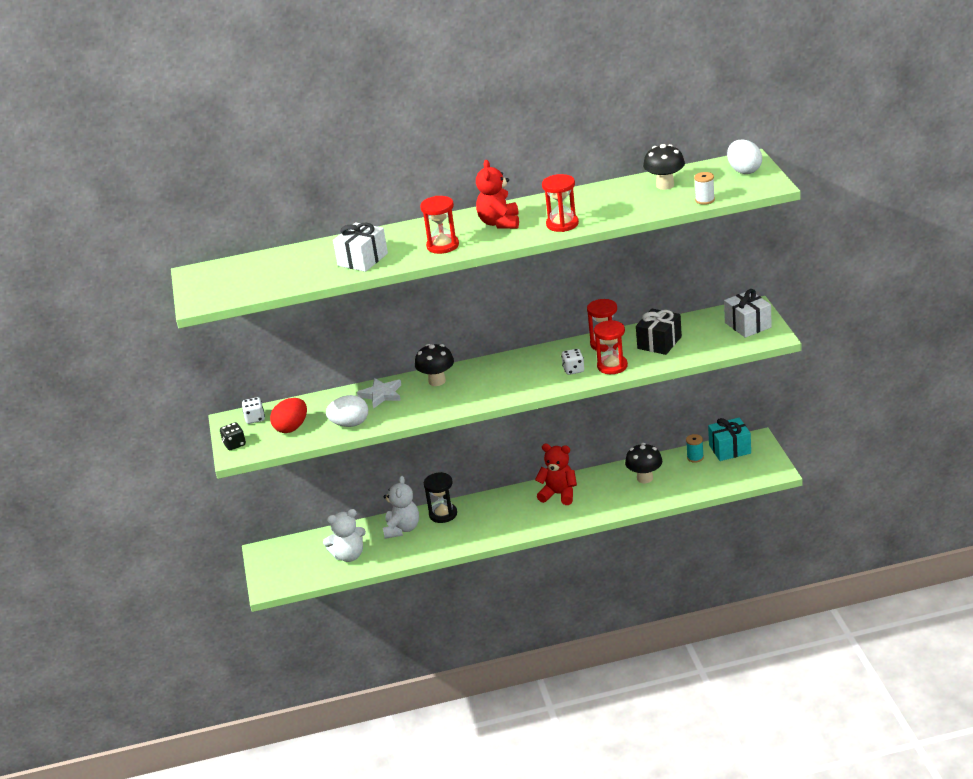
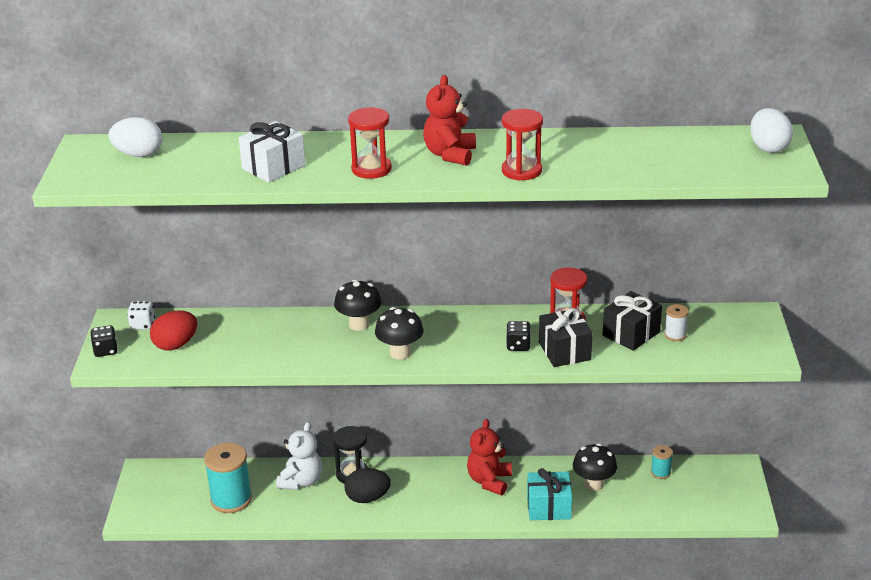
camera: 10 degrees right, 0 degrees up
white teddy bear [323,509,366,562] -> turquoise spool [204,442,252,513]
white egg [326,395,368,427] -> white egg moved to [108,117,162,157]
white star [357,378,401,409] -> none
red teddy bear [535,444,577,505] -> red teddy bear turned 105 degrees counterclockwise [467,419,512,495]
white dice [561,349,584,375] -> black dice [506,321,531,351]
red hourglass [594,320,628,374] -> black gift [539,308,592,367]
black mushroom [643,144,685,190] -> black mushroom moved to [375,307,424,360]
white spool [694,172,715,205] -> white spool moved to [664,304,689,341]
turquoise gift [708,418,751,461] -> turquoise gift moved to [527,468,572,520]
white gift [724,289,772,338] -> none
none -> black egg [345,468,391,503]

